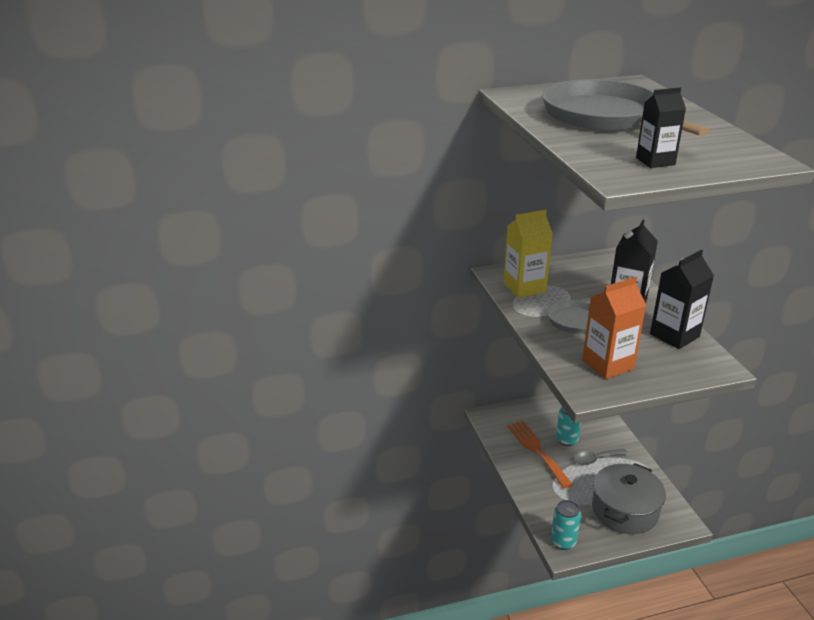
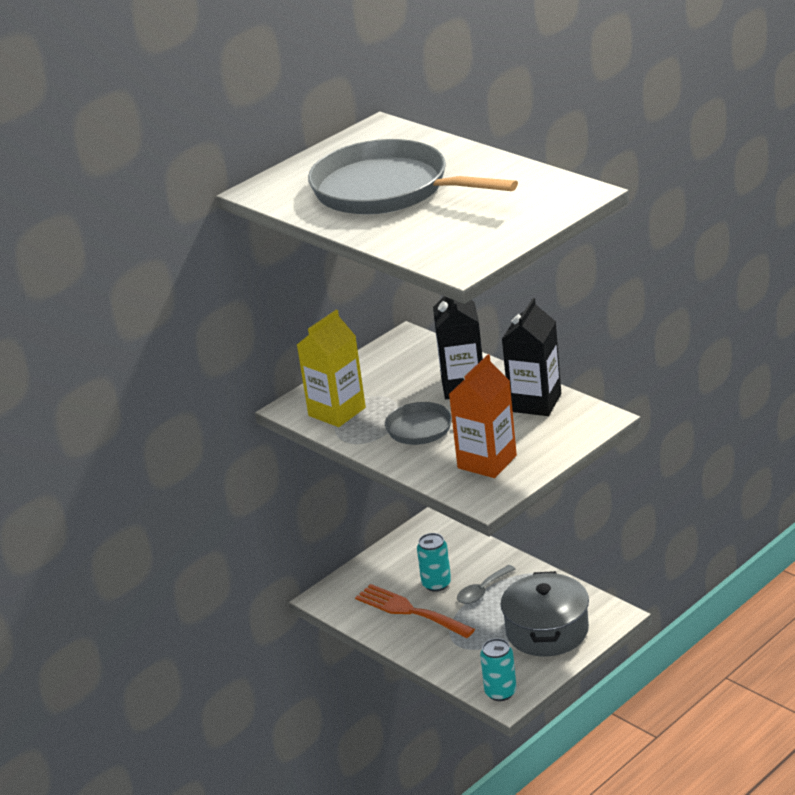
camera: 25 degrees left, 0 degrees up
black carton [636,87,686,168] -> none

